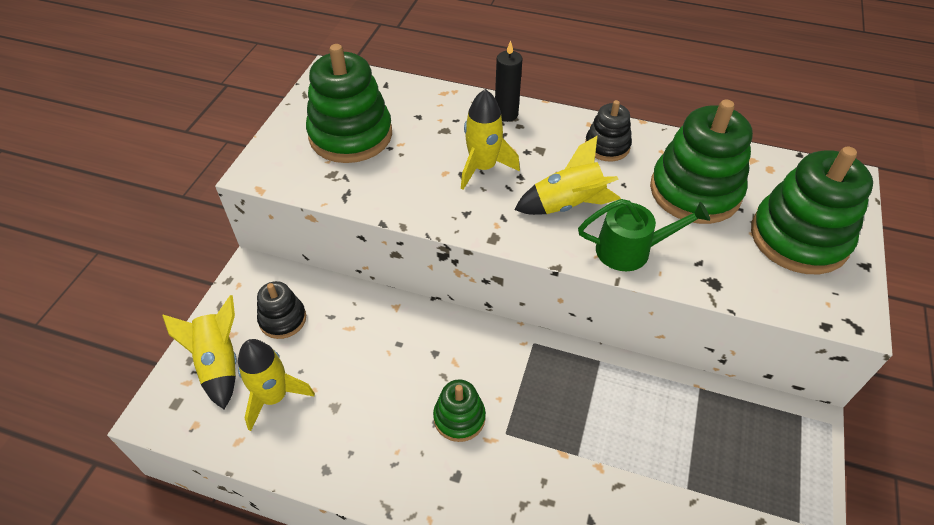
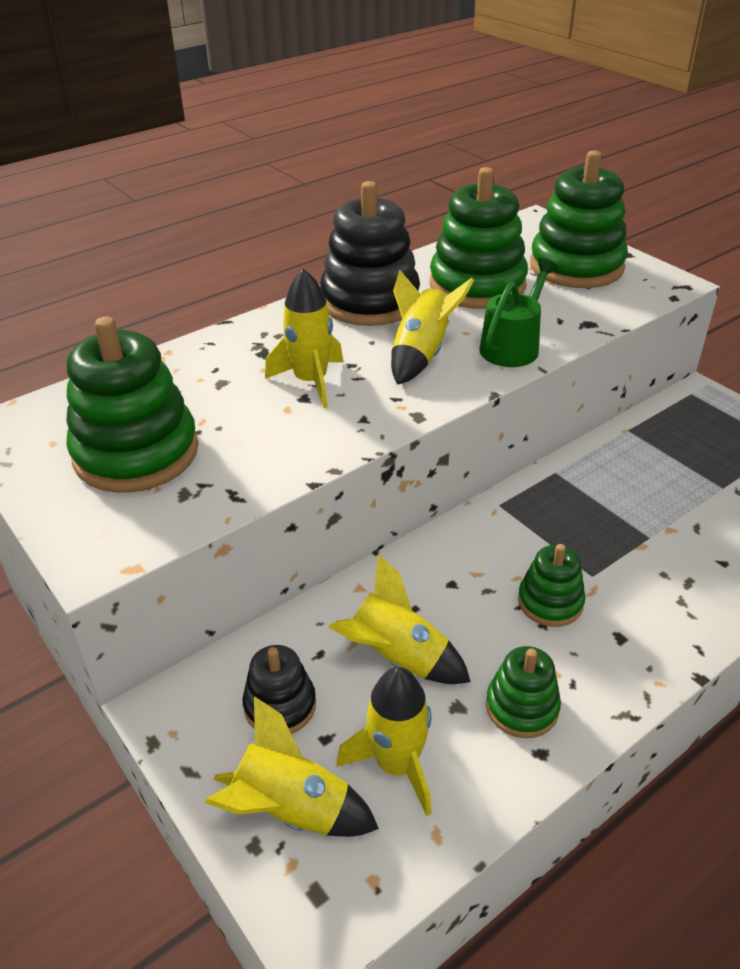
camera: 55 degrees left, 10 degrees down
black candle [495,41,523,122] -> none
black stacking toy [585,100,632,161] -> black stacking toy [320,181,420,326], size x1.87
none -> yellow rocket [329,554,471,684]
none -> green stacking toy [486,646,561,738]

